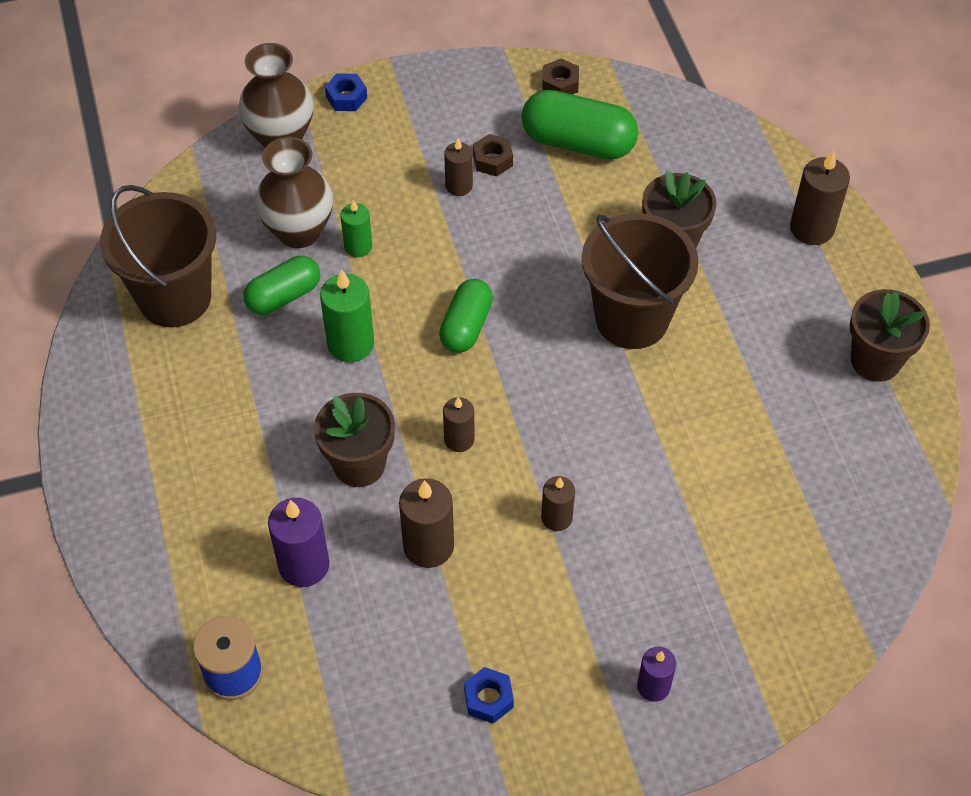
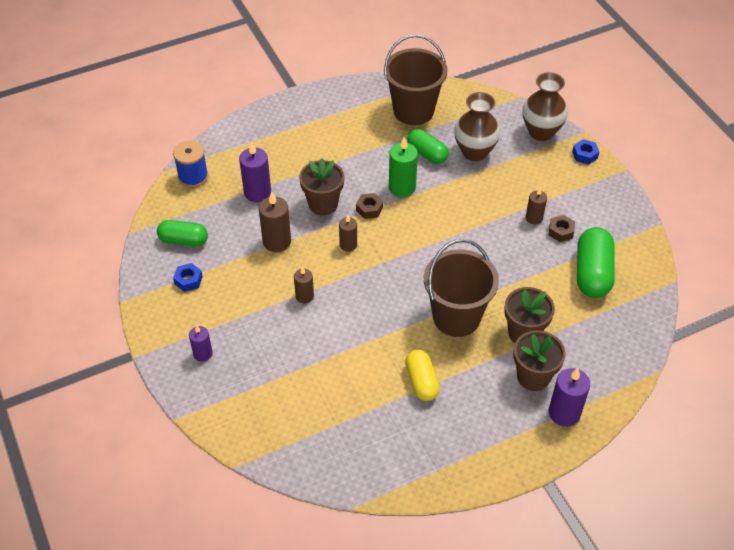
camera: 80 degrees right, 5 degrees down
green candle [341,200,372,257] -> none
green capsule [439,279,493,353] -> green capsule moved to [157,220,208,247]
brown nut [542,58,579,95] -> brown nut moved to [356,193,383,219]
brown candle [790,150,850,245] -> purple candle [549,368,590,427]
brown flower pot [850,289,930,382] -> brown flower pot moved to [514,330,565,391]
none -> yellow capsule [405,350,440,401]

